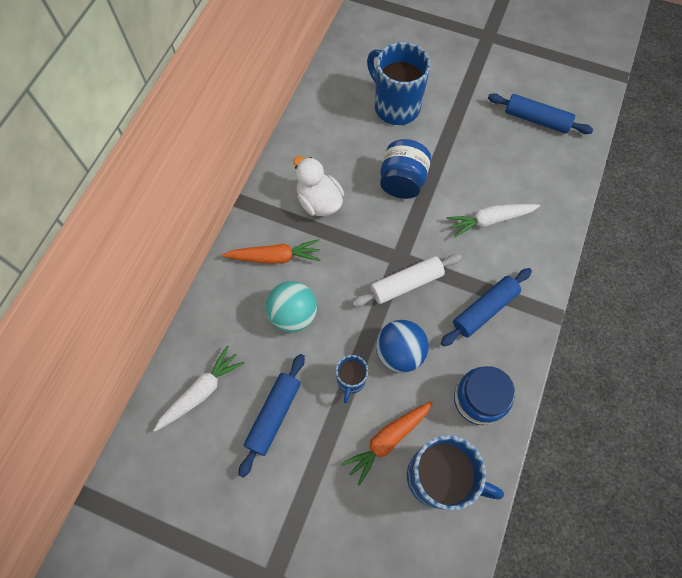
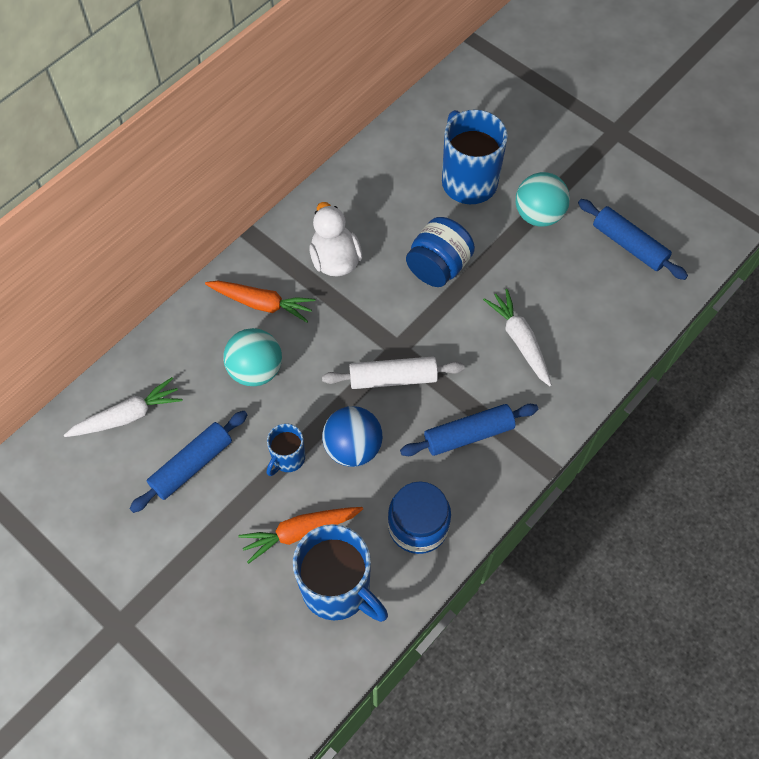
camera: 20 degrees right, 5 degrees down
white carrot [447,204,540,238] -> white carrot turned 60 degrees clockwise [483,289,552,386]
none -> turquoise ball [515,172,570,227]

